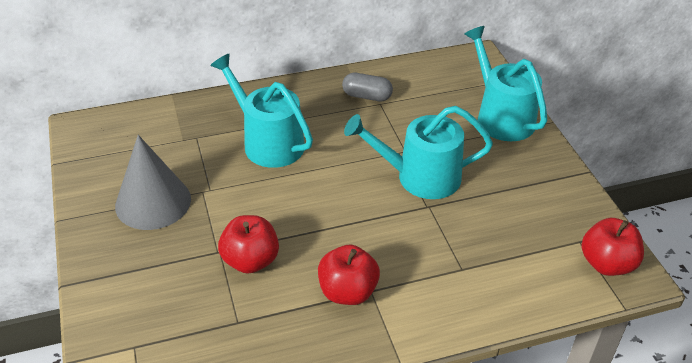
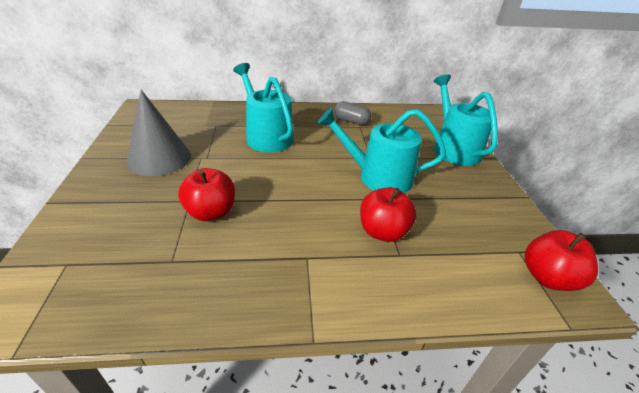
camera: 10 degrees right, 5 degrees down
red apple [318,245,380,305] -> red apple moved to [360,187,416,242]

